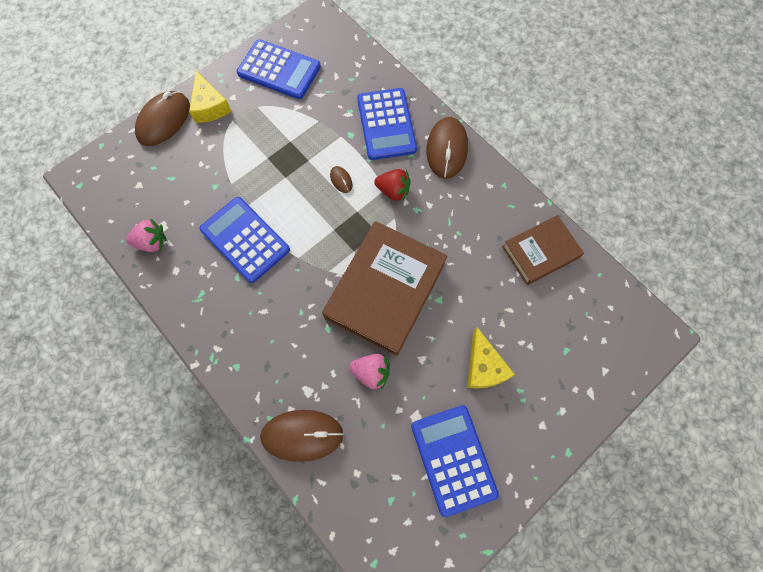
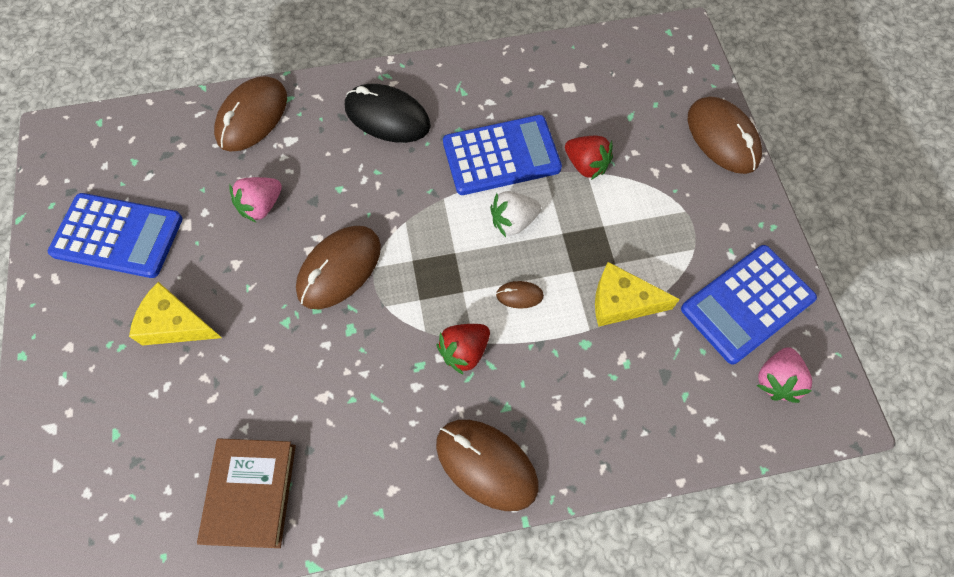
camera: 120 degrees right, 5 degrees down
pink strawberry [126,218,167,252] -> pink strawberry moved to [757,347,812,403]
yellow cheese [189,71,232,123] -> yellow cheese moved to [595,262,680,327]
brown book [322,221,448,356] -> brown mouse [296,226,381,309]
blue calculator [357,88,417,160] -> none
none -> black mouse [345,84,431,143]
none -> white strawberry [490,191,541,237]
none -> red strawberry [565,136,613,180]

